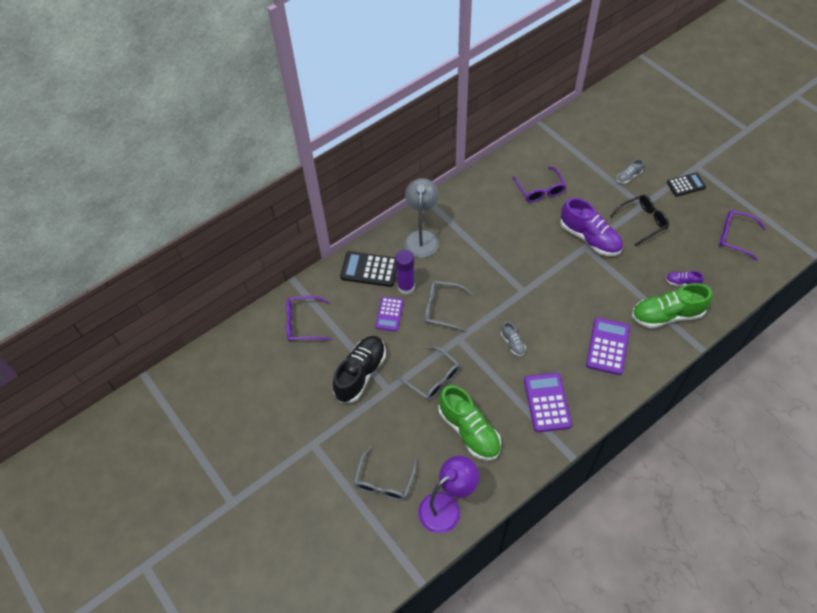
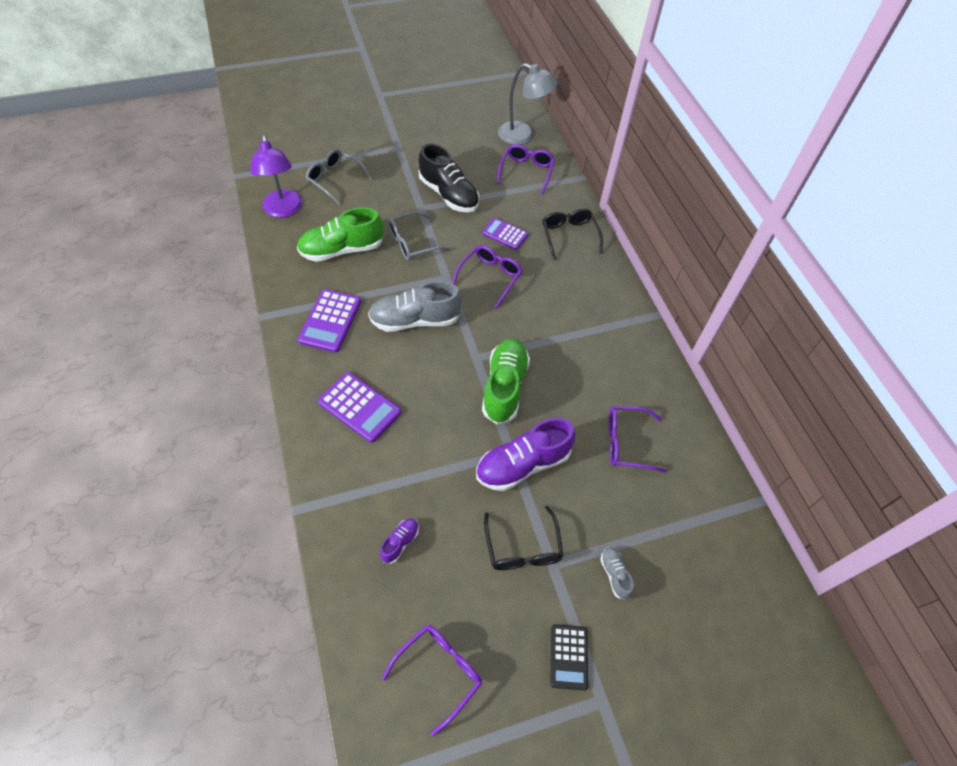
camera: 105 degrees right, 0 degrees up
black calculator [340,251,397,287] -> black glasses [542,209,603,260]
purple glue stick [395,249,415,295] -> none
grey lamp [404,178,439,258] -> grey lamp moved to [498,63,558,145]
grey glasses [425,281,473,332] -> purple glasses [452,245,522,308]
grey shoe [501,322,526,356] -> grey shoe [368,281,462,332], size x2.13
purple calculator [524,373,572,432] -> purple calculator turned 90 degrees clockwise [298,289,361,353]
green shoe [632,283,712,328] -> green shoe moved to [482,338,530,424]

